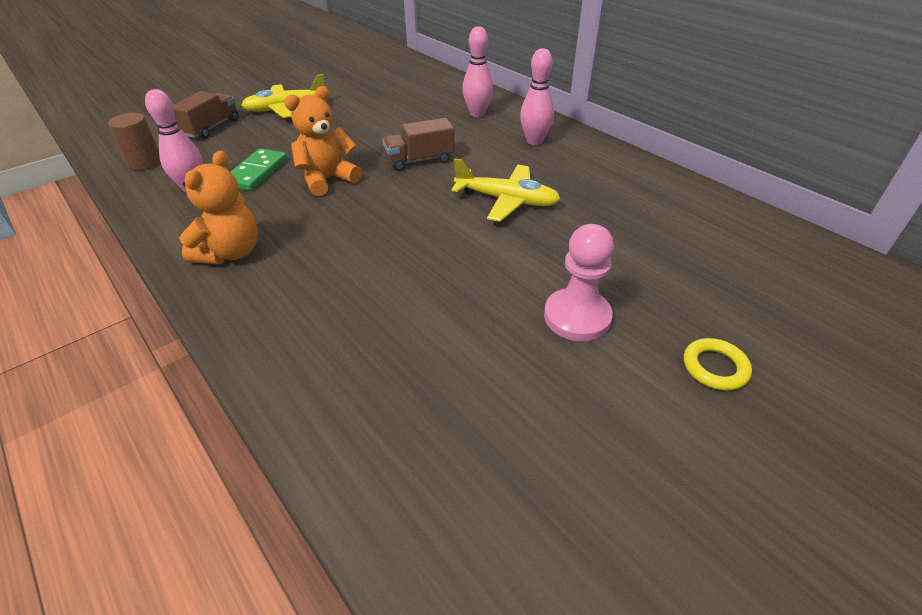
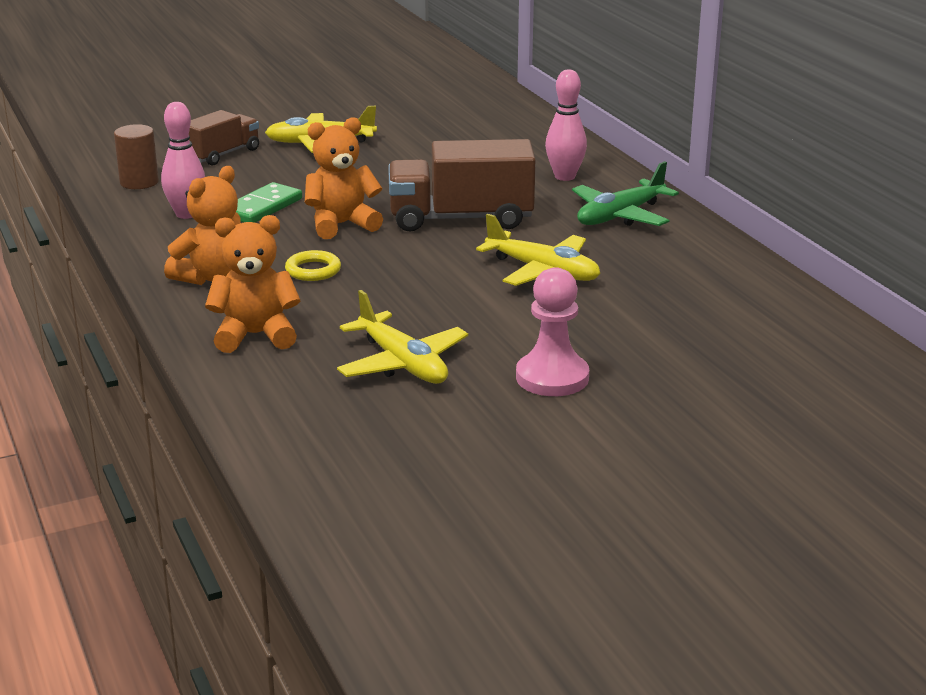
camera: 15 degrees right, 15 degrees down
brown truck [382,118,455,171] -> brown truck [388,139,536,232], size x1.66
pink bowling pin [520,48,554,145] -> green plane [572,161,679,226]
yellow ring [684,338,752,391] -> yellow ring moved to [285,250,341,281]
none -> orange teddy bear [205,215,300,353]
none -> yellow plane [337,290,468,384]

